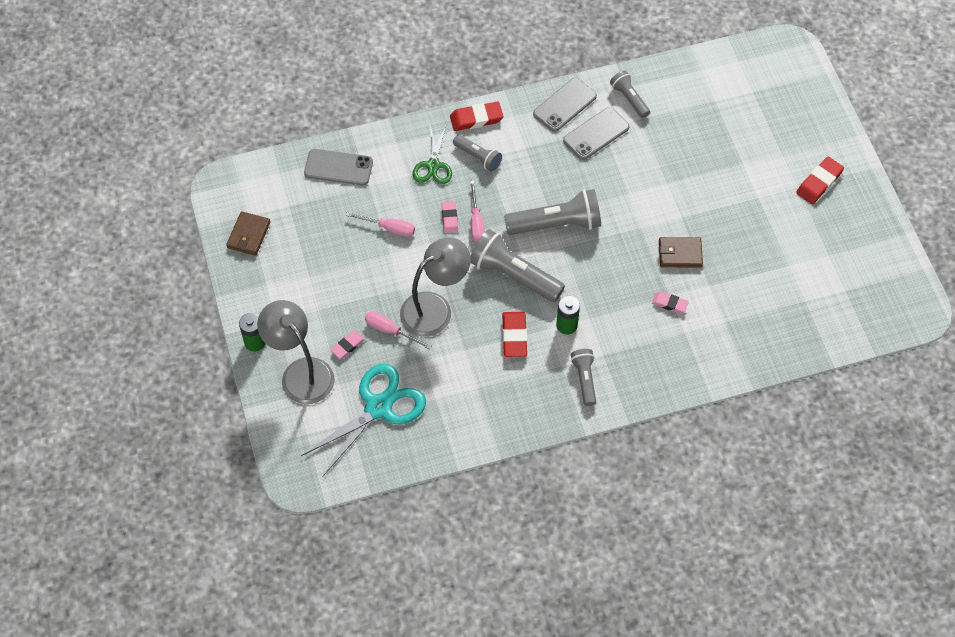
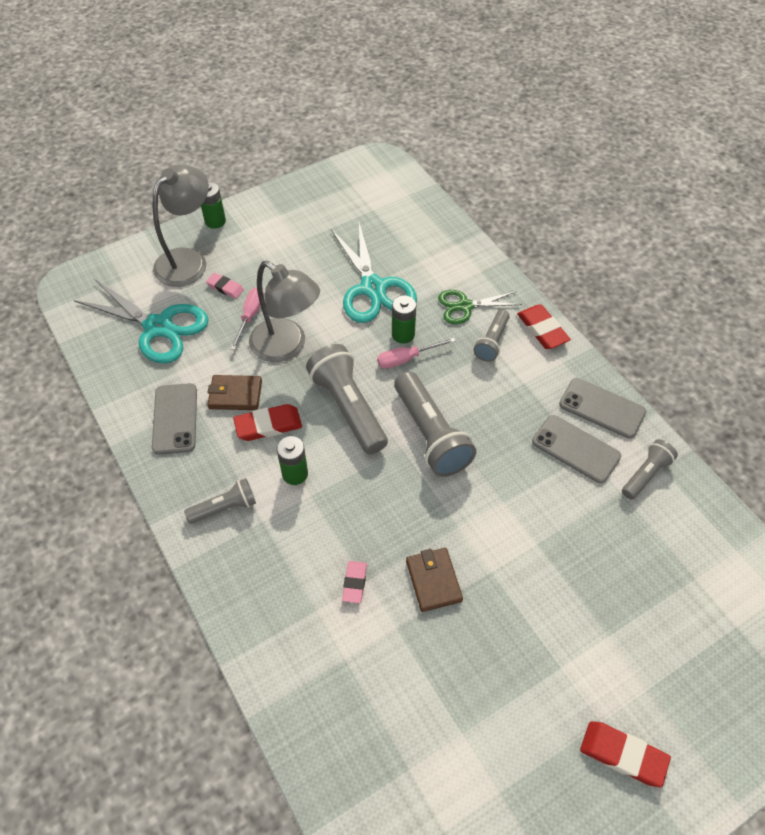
camera: 75 degrees right, 5 degrees down
brown wallet [226,211,270,256] -> brown wallet moved to [207,375,262,410]
grey phone [304,149,373,186] -> grey phone moved to [152,383,197,455]
pink screwdriver [346,212,415,237] -> turquoise scissors [331,223,417,323]
pink eraser [441,201,458,233] -> green battery [392,295,416,344]
grey flashlight [470,229,565,302] -> grey flashlight turned 45 degrees counterclockwise [306,344,388,454]

